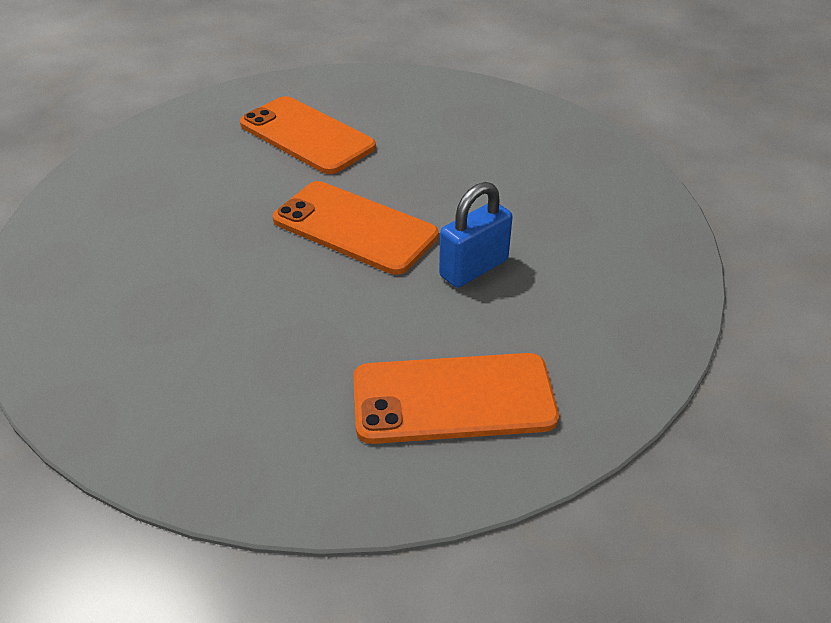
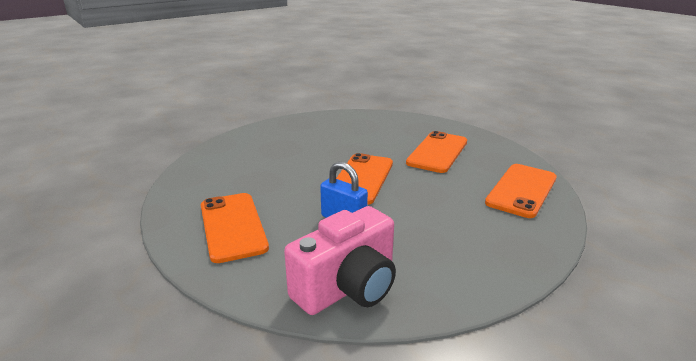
camera: 75 degrees right, 15 degrees down
none -> pink camera [284,206,396,315]
none -> orange phone [485,164,557,218]

